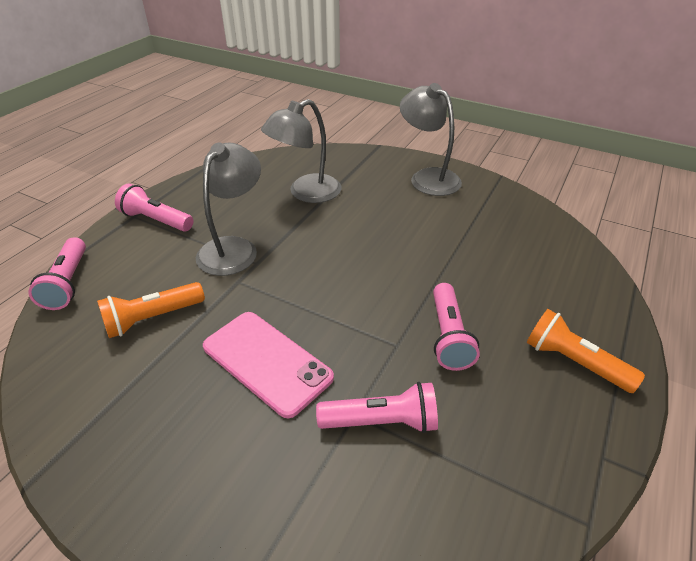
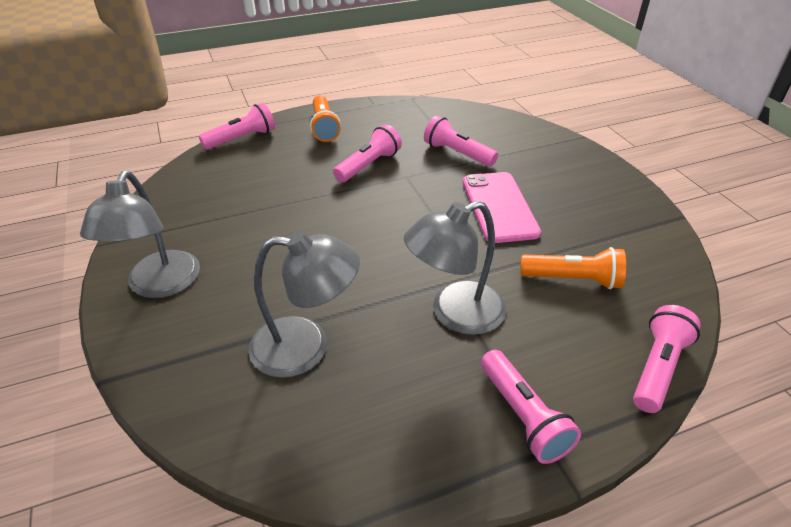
camera: 140 degrees left, 0 degrees up
none -> pink flashlight [199,103,275,150]

